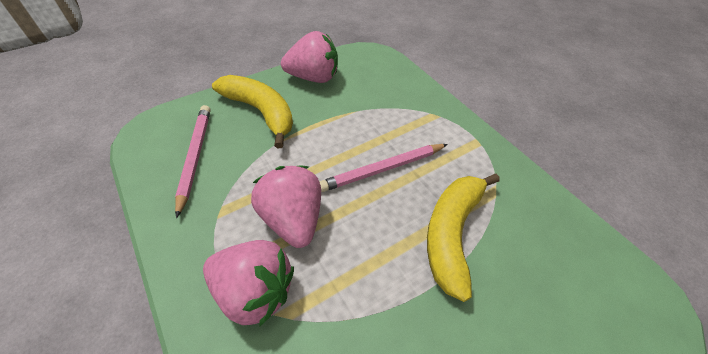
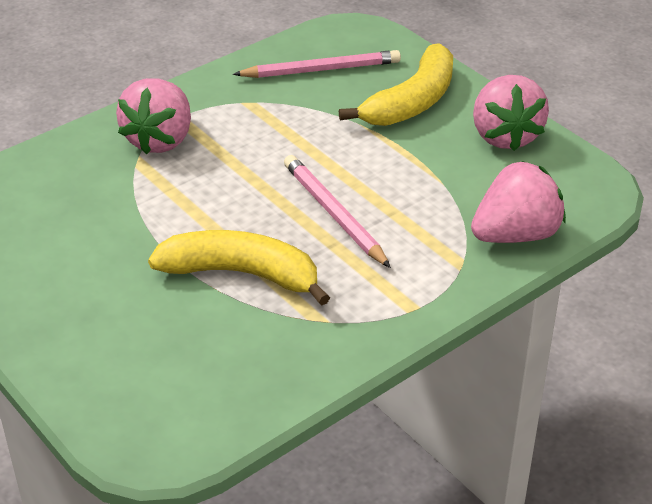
camera: 85 degrees right, 10 degrees down
pink strawberry [251,166,321,248] -> pink strawberry moved to [471,161,566,243]

